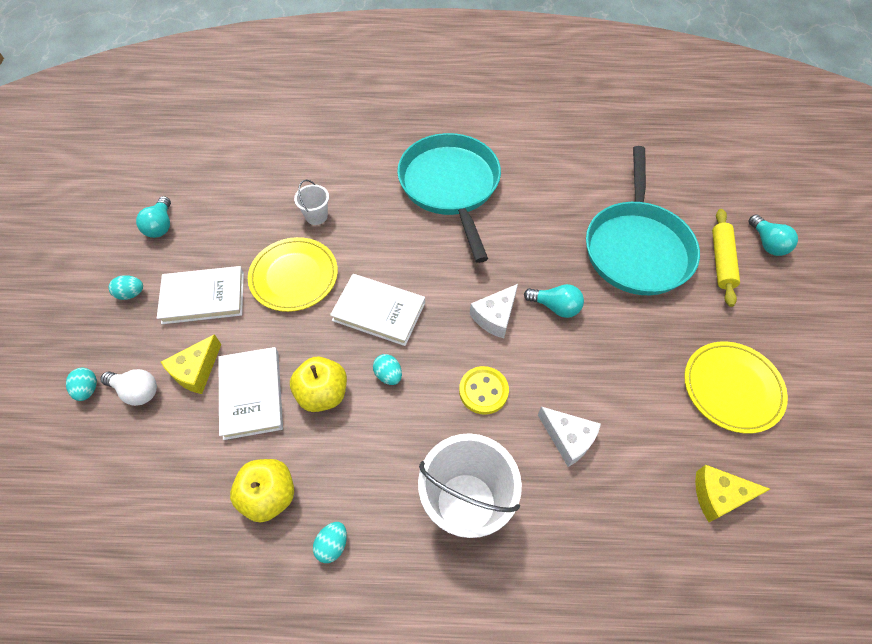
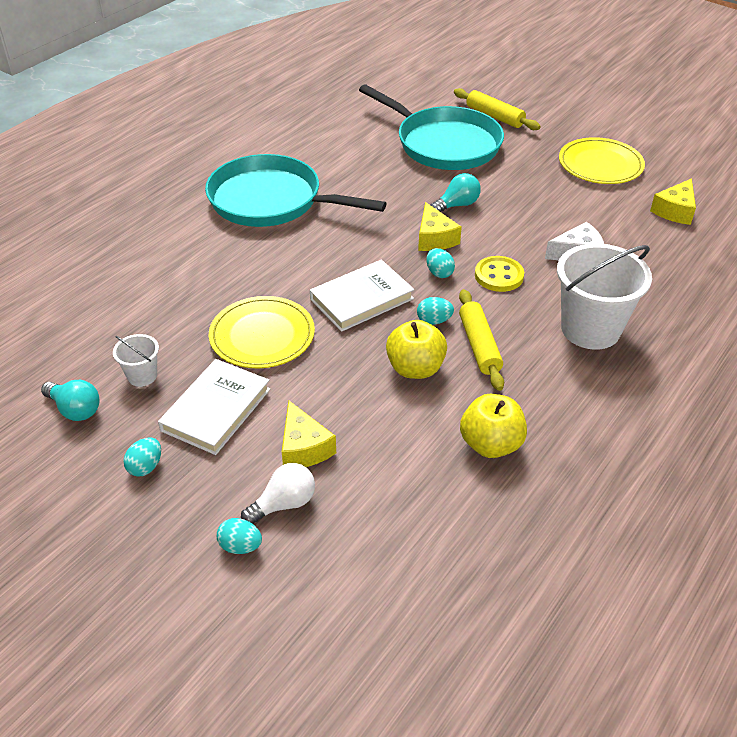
camera: 55 degrees left, 15 degrees down
white book [218,347,283,440] -> none
white bucket [294,180,329,225] -> white bucket moved to [113,334,159,387]
turquoise egg [313,522,347,563] -> turquoise egg moved to [426,248,455,278]
white cheese [470,284,518,338] -> yellow cheese [418,202,462,251]
turquoise light bulb [748,214,798,256] -> none
none -> yellow rolling pin [459,289,504,391]

